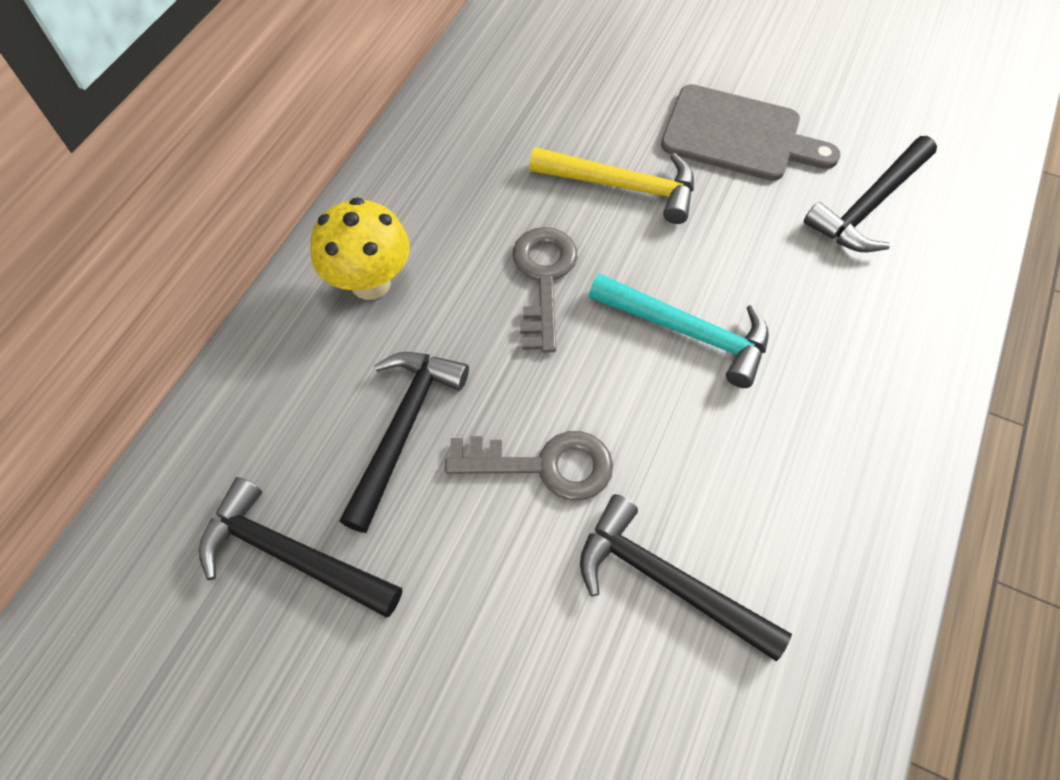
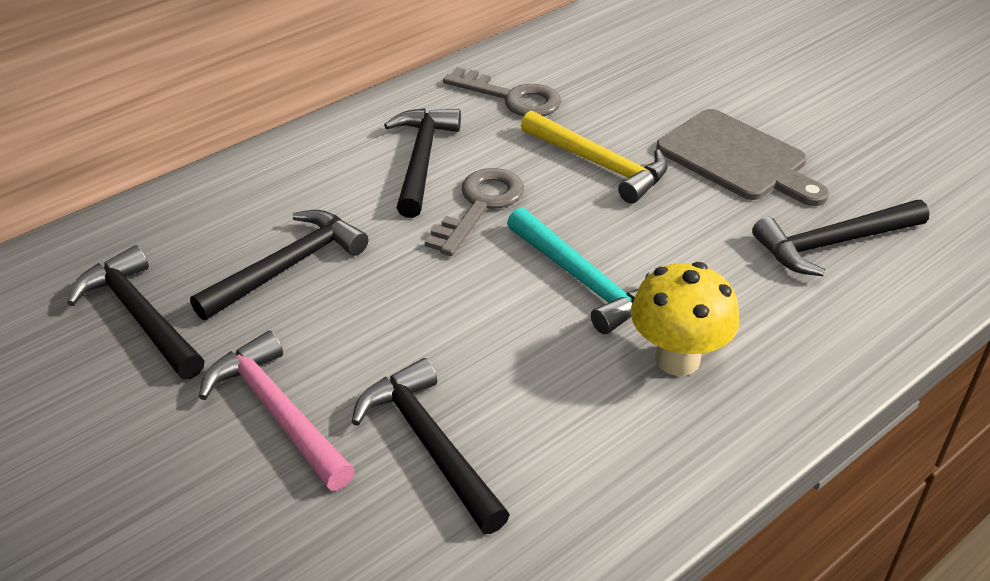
camera: 25 degrees right, 20 degrees down
yellow mushroom [310,197,410,300] -> yellow mushroom moved to [631,262,740,376]
grey key [445,431,613,500] -> grey key moved to [443,67,561,116]
none -> pink hammer [199,331,355,491]
none -> black hammer [384,108,461,218]

